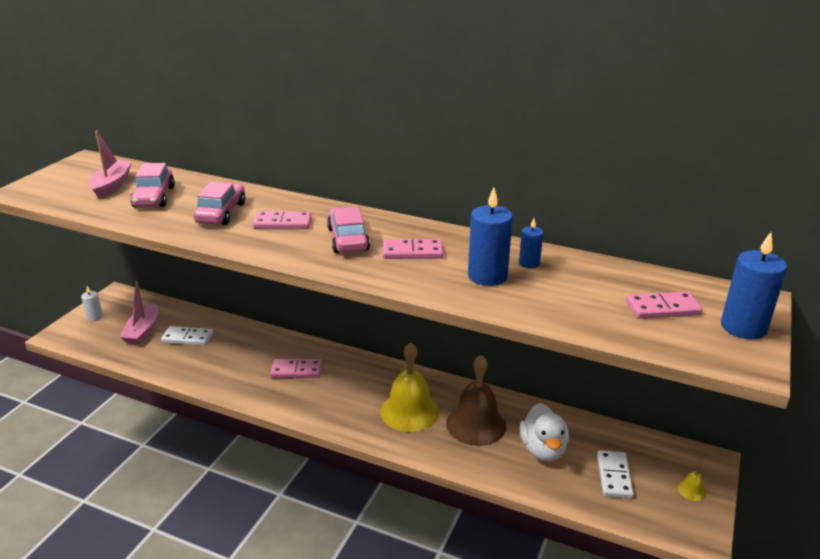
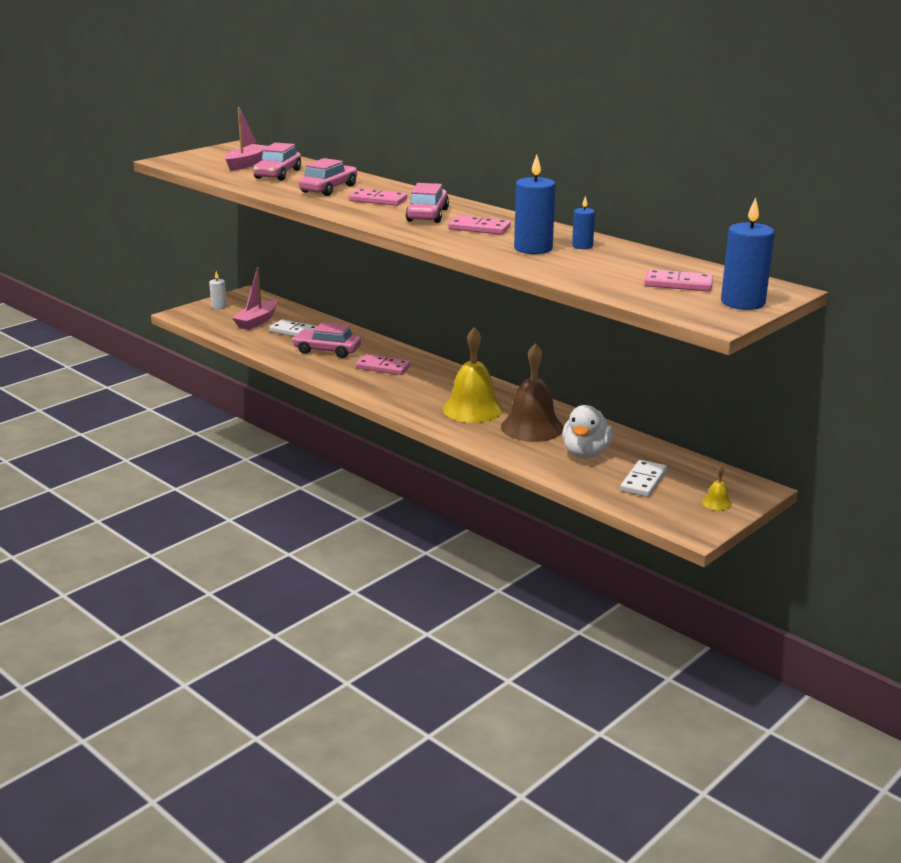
camera: 20 degrees right, 5 degrees down
none -> pink car [292,322,361,358]

